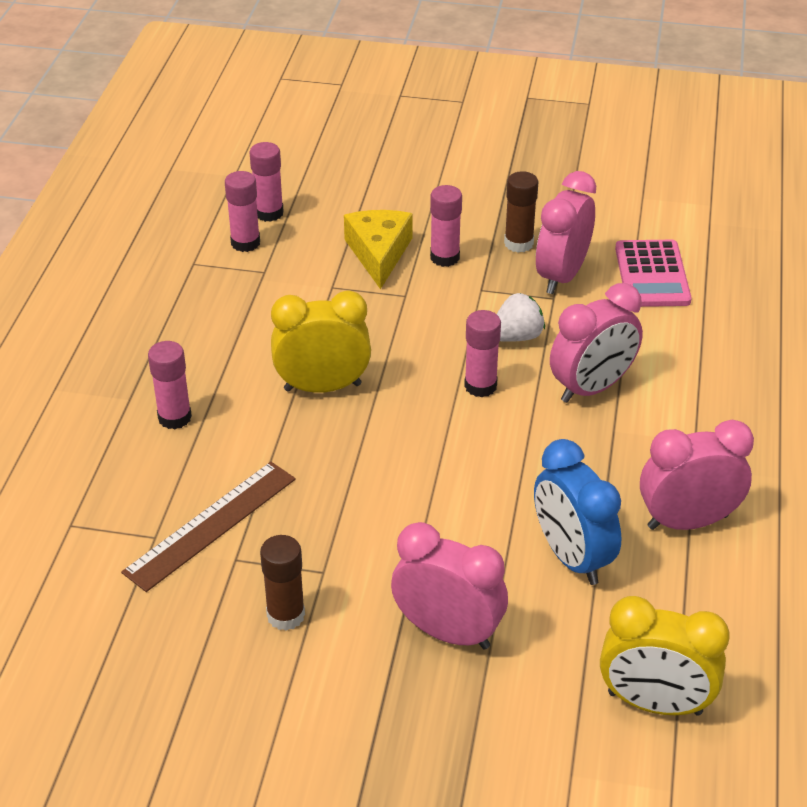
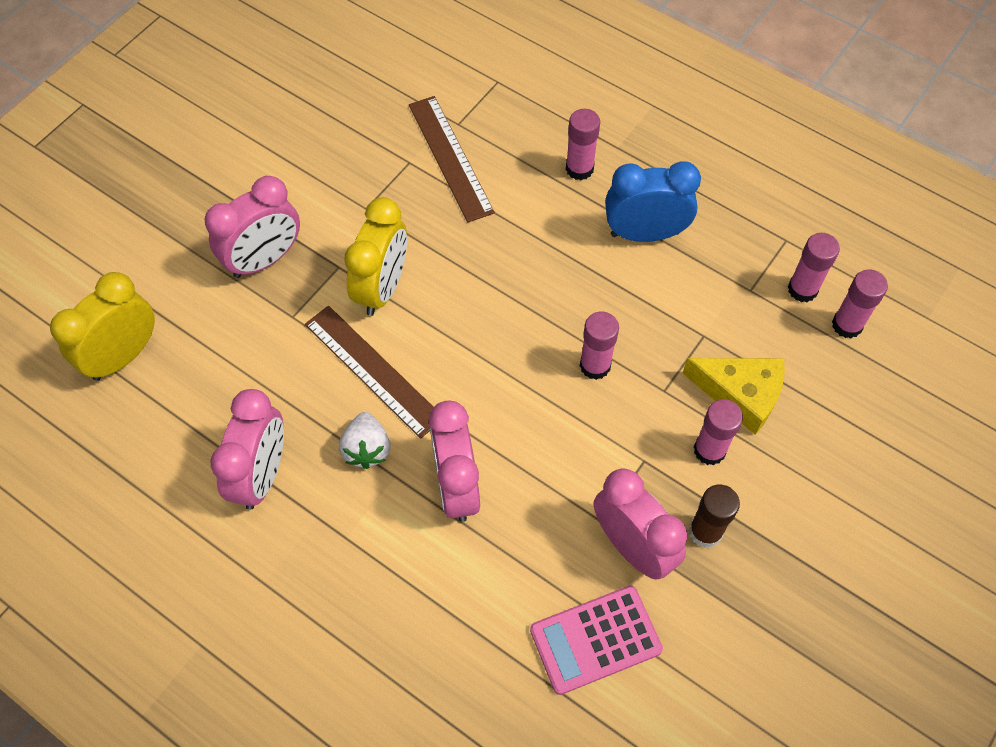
camera: 115 degrees right, 20 degrees up
brown glue stick [260,535,305,631] -> none
yellow clock [271,290,371,393] -> yellow clock moved to [344,197,407,316]
pink glue stick [464,310,501,397] -> pink glue stick moved to [580,312,619,380]
white strawberry [497,293,545,342] -> white strawberry moved to [339,412,390,469]
blue clock [534,439,622,585] -> blue clock moved to [605,161,701,242]
pink calculator [615,240,692,307] -> pink calculator turned 45 degrees counterclockwise [530,586,663,695]
none -> brown ruler [305,306,434,439]

